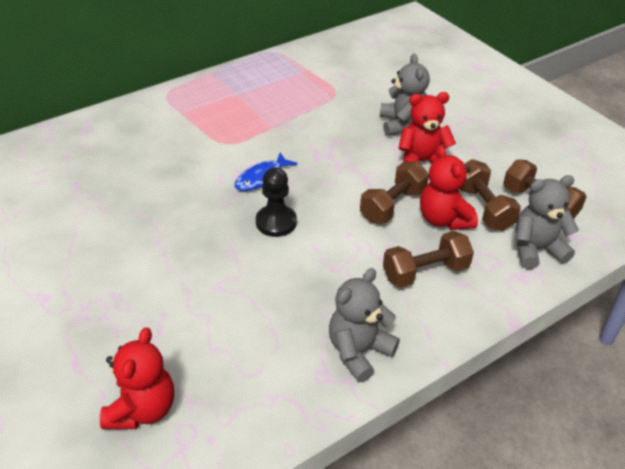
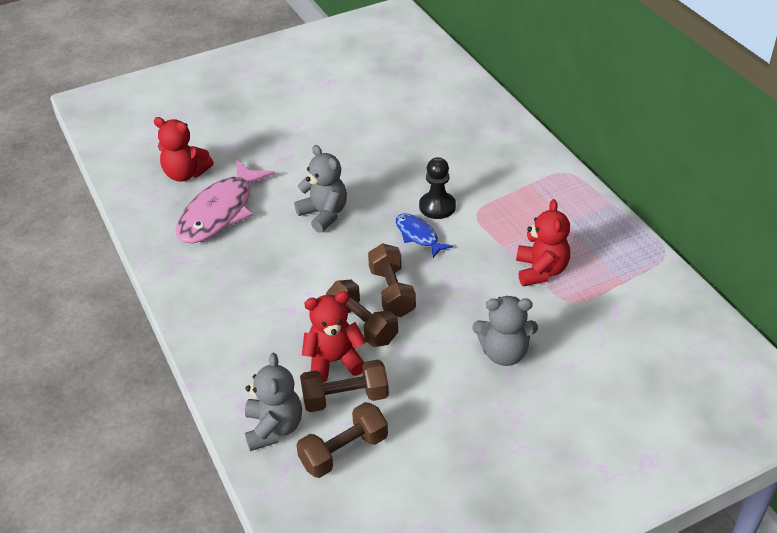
camera: 100 degrees right, 0 degrees up
black pawn [256,167,297,237] -> black pawn moved to [419,157,456,219]
grey teddy bear [329,268,400,382] -> grey teddy bear moved to [294,145,347,233]
brown dumbbell [383,231,474,288] -> brown dumbbell moved to [368,243,416,317]
red teddy bear [398,92,456,164] -> red teddy bear moved to [516,199,570,286]
none -> pink fish [176,160,275,243]

